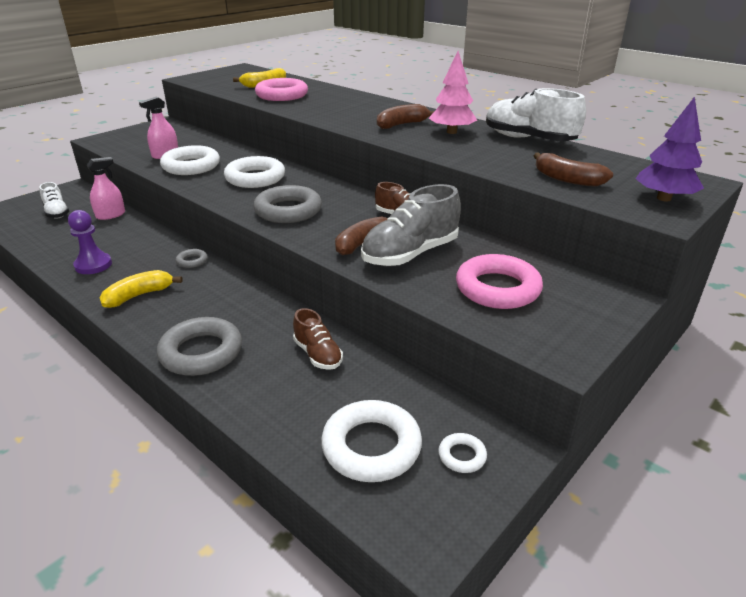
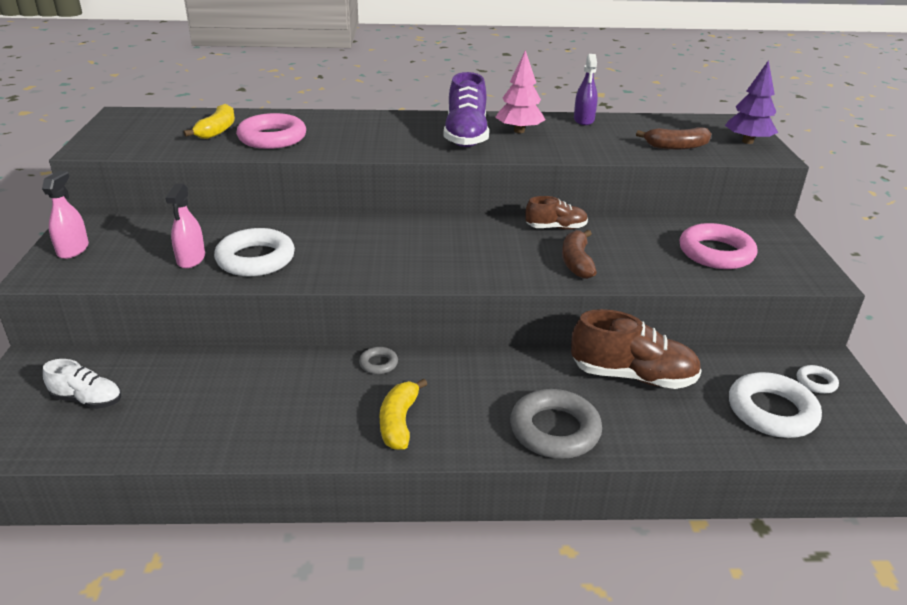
camera: 45 degrees left, 0 degrees up
purple pawn [68,210,112,274] -> none
pink spray bottle [86,157,125,220] -> pink spray bottle moved to [42,171,89,259]
white ring [224,156,285,188] -> none
grey ring [253,185,322,223] -> none
brown shoe [293,308,343,370] -> brown shoe [571,309,702,389], size x1.72
grey shoe [361,184,461,266] -> none
brown banana [377,104,434,129] -> purple shoe [444,72,489,147]
white shoe [486,88,586,141] -> purple spray bottle [574,54,598,125]

